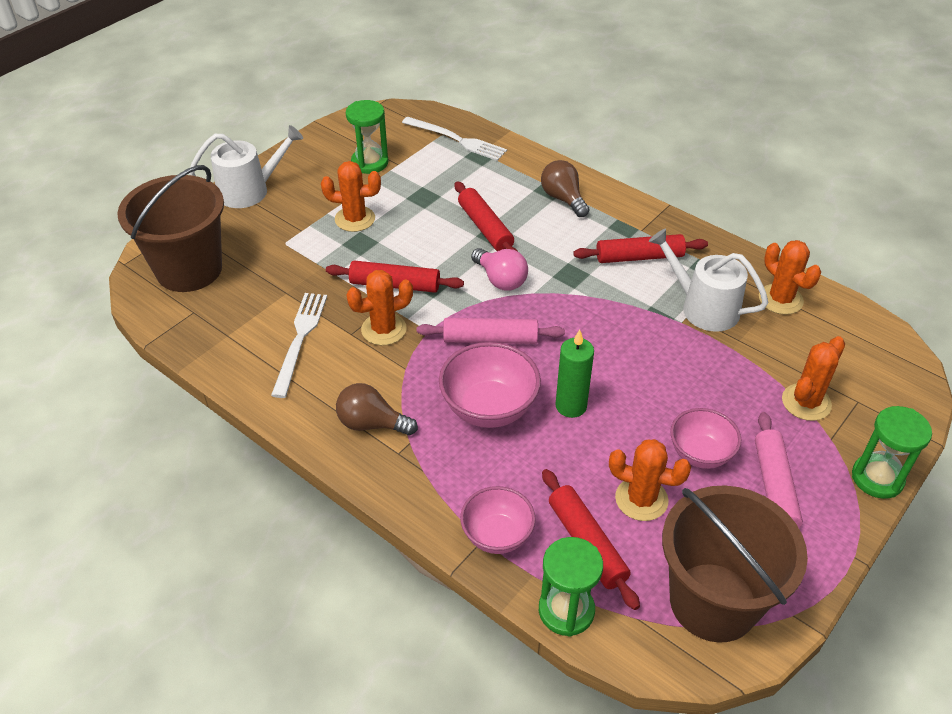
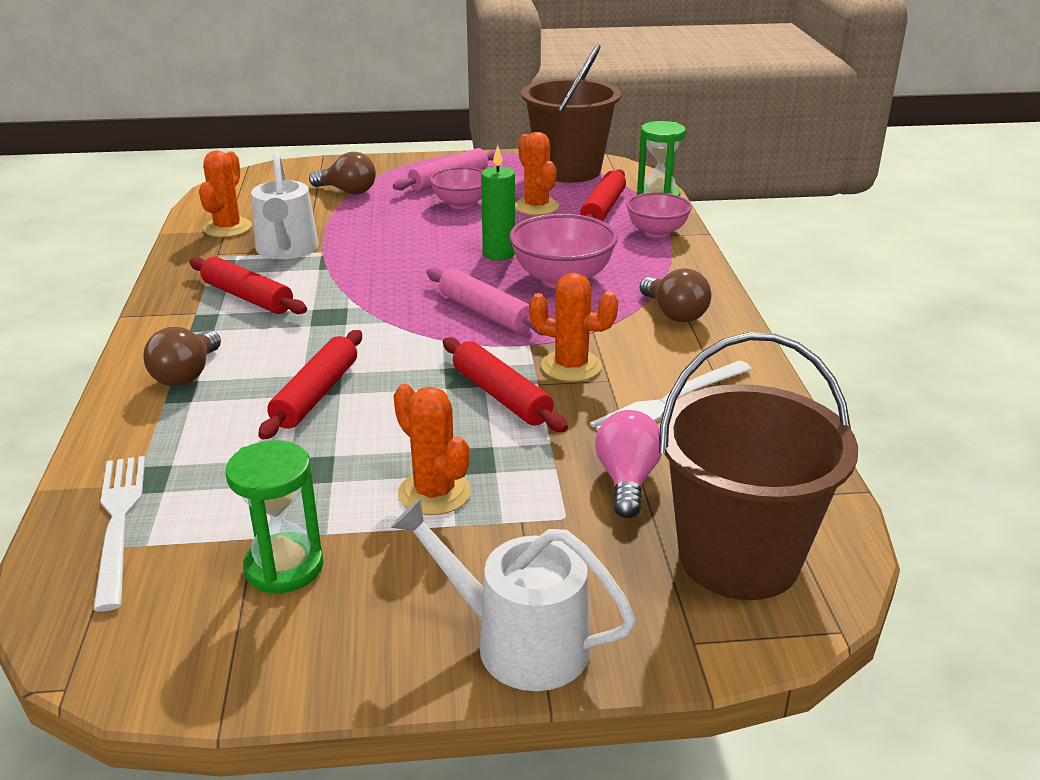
camera: 135 degrees left, 15 degrees down
pink light bulb [471,248,528,291] -> pink light bulb moved to [595,410,662,518]
orange cactus [782,336,845,421] -> brown light bulb [309,152,376,195]
green hourglass [852,406,932,499] -> none

